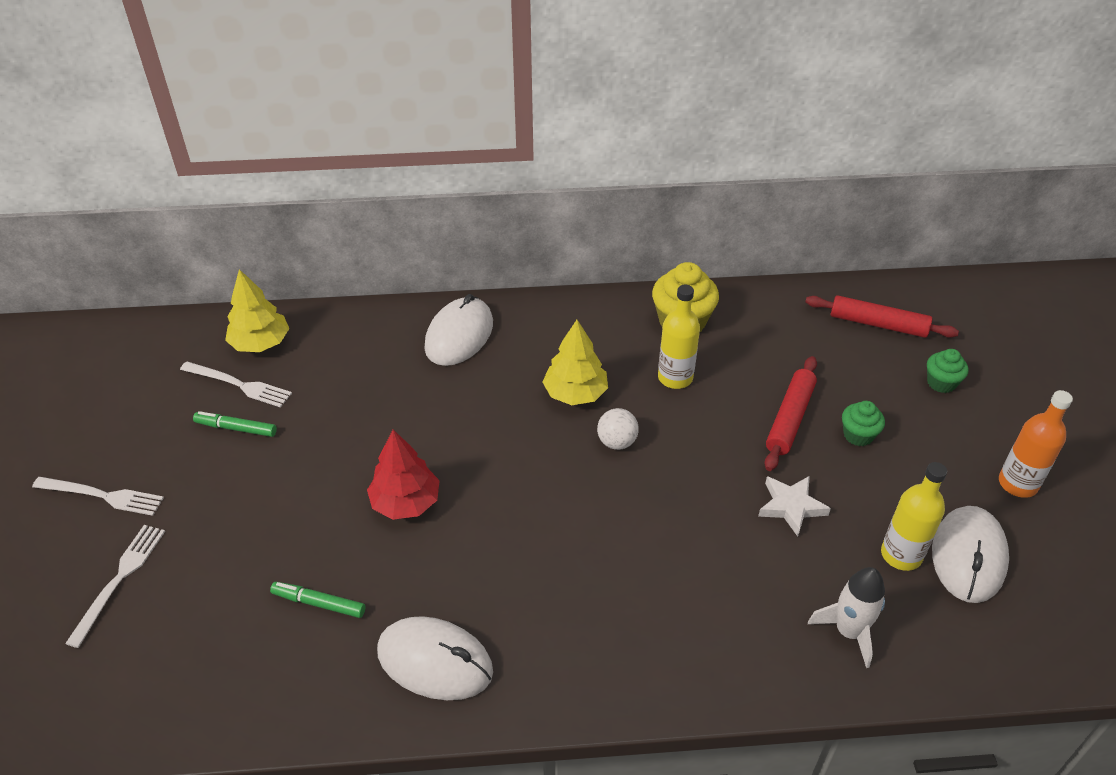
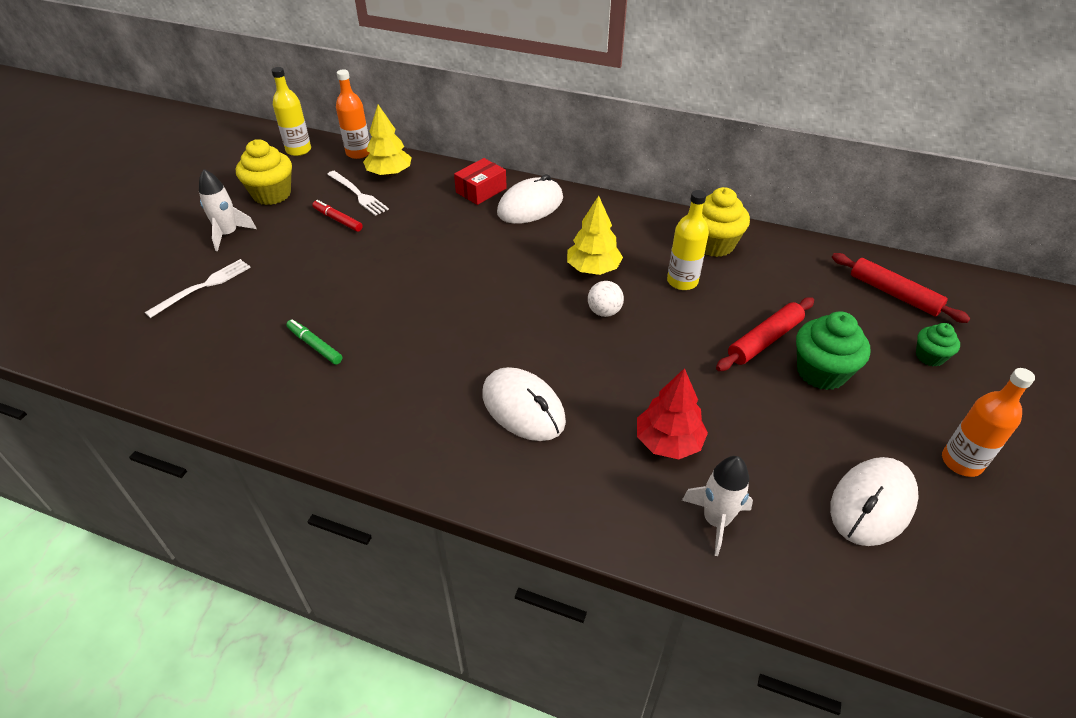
camera: 25 degrees right, 0 degrees up
white fork [32,477,164,516] -> white rocket [199,169,257,251]
green marker [193,411,277,437] -> red marker [312,200,363,232]
red tree [367,429,440,520] -> red tree moved to [637,368,708,459]
white mouse [377,616,493,700] -> white mouse moved to [482,367,566,441]
white star [758,476,831,537] -> none
green cupcake [842,401,885,446] -> green cupcake [796,311,870,390], size x1.74
yellow bottle [881,462,947,571] -> yellow bottle moved to [271,67,311,156]
none -> yellow cupcake [236,139,292,205]
none -> orange bottle [336,69,370,159]
none -> red box [454,158,507,205]

